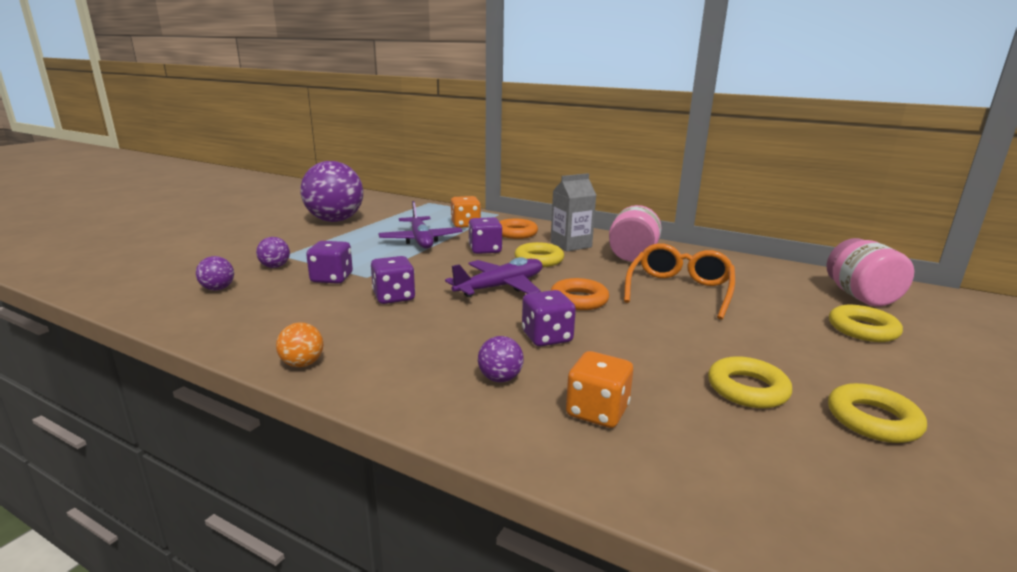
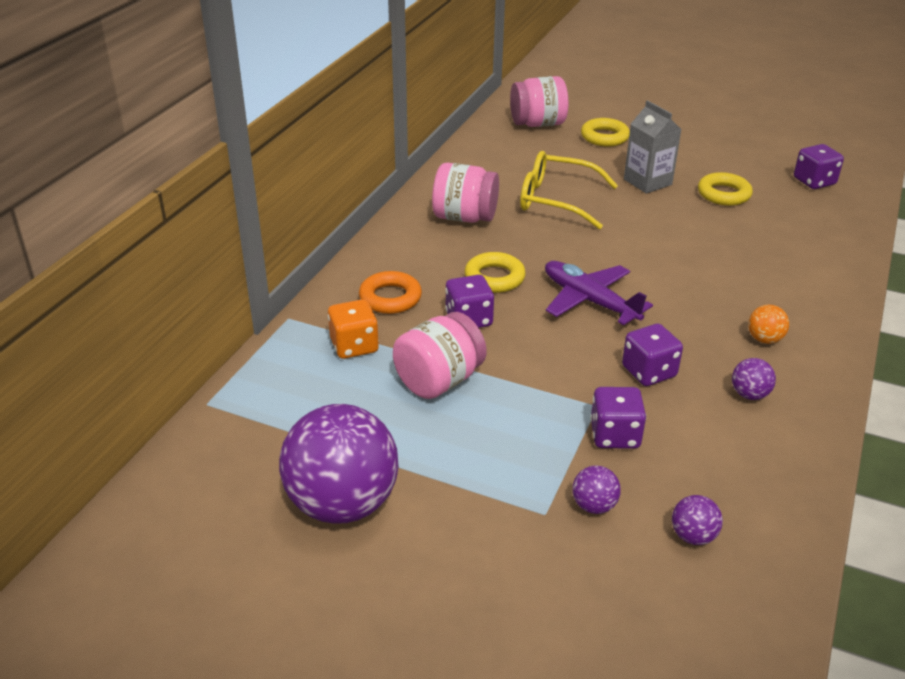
camera: 95 degrees left, 15 degrees up
orange ball [276,323,323,367] -> orange ball moved to [748,305,789,344]
purple plane [378,201,462,249] -> pink jar [393,312,487,399]
purple ball [478,336,524,382] -> purple ball moved to [732,358,776,400]
purple dice [522,290,576,347] -> purple dice moved to [794,144,844,189]
grey carton [551,173,596,252] -> grey carton moved to [624,100,682,194]
orange ring [551,278,609,310] -> none
orange dice [566,351,633,428] -> none
orange glasses [624,243,735,320] -> yellow glasses [520,151,618,229]
yellow ring [828,383,927,443] -> none

